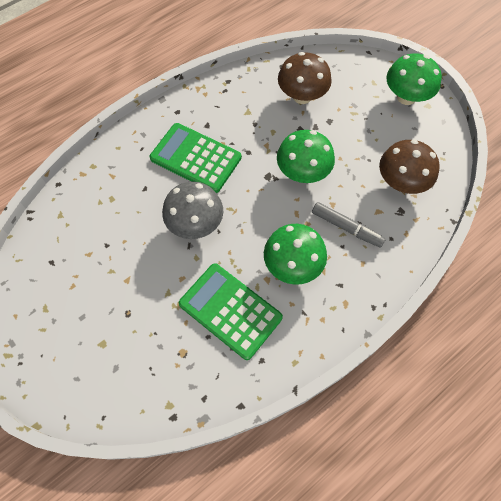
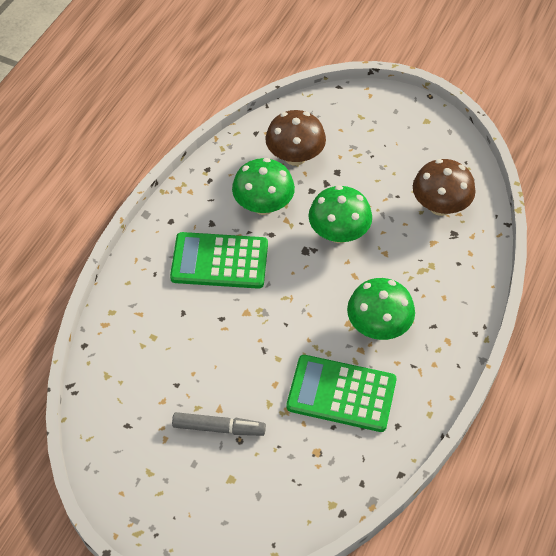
camera: 25 degrees left, 10 degrees down
grey mushroom [162,182,223,239] -> none
grey marker [312,202,386,248] -> grey marker moved to [172,412,266,436]
green mushroom [386,53,442,105] -> green mushroom moved to [232,158,295,215]

